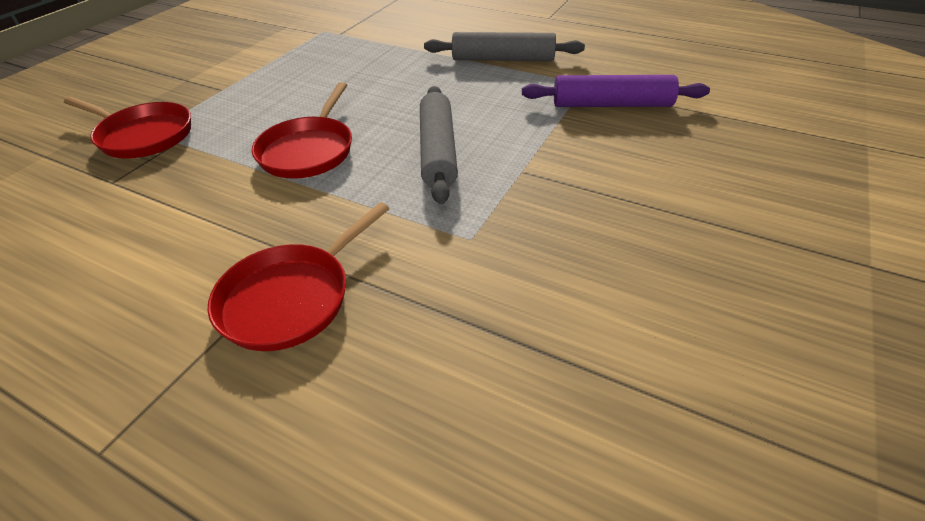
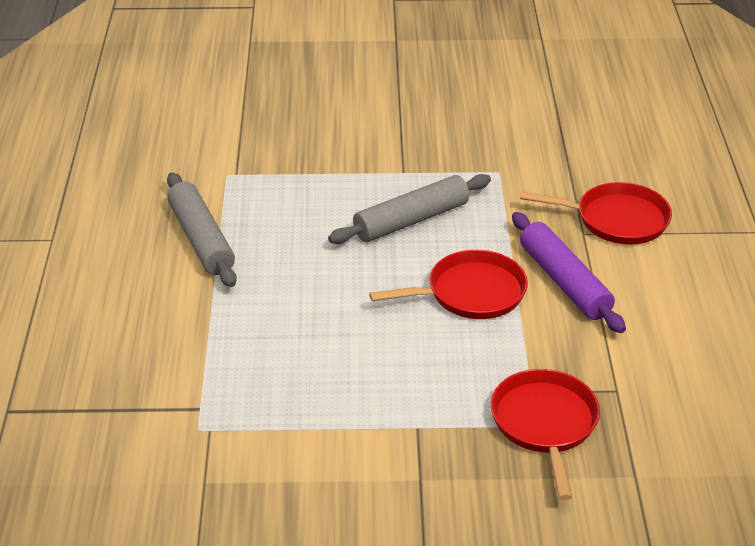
camera: 120 degrees left, 5 degrees down
purple rolling pin [522,75,710,107] -> purple rolling pin moved to [512,212,626,333]

